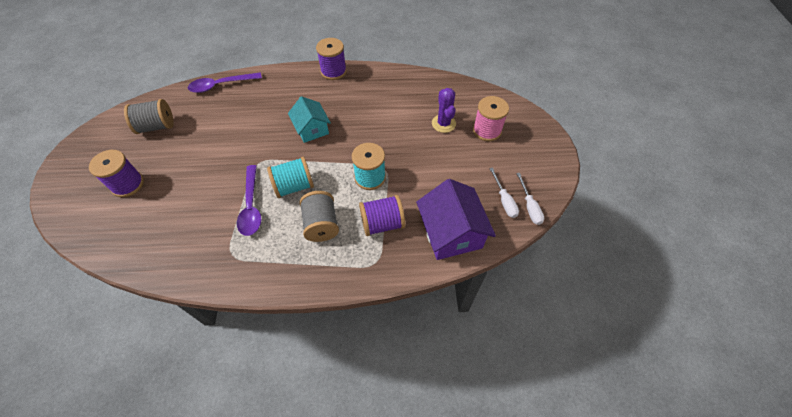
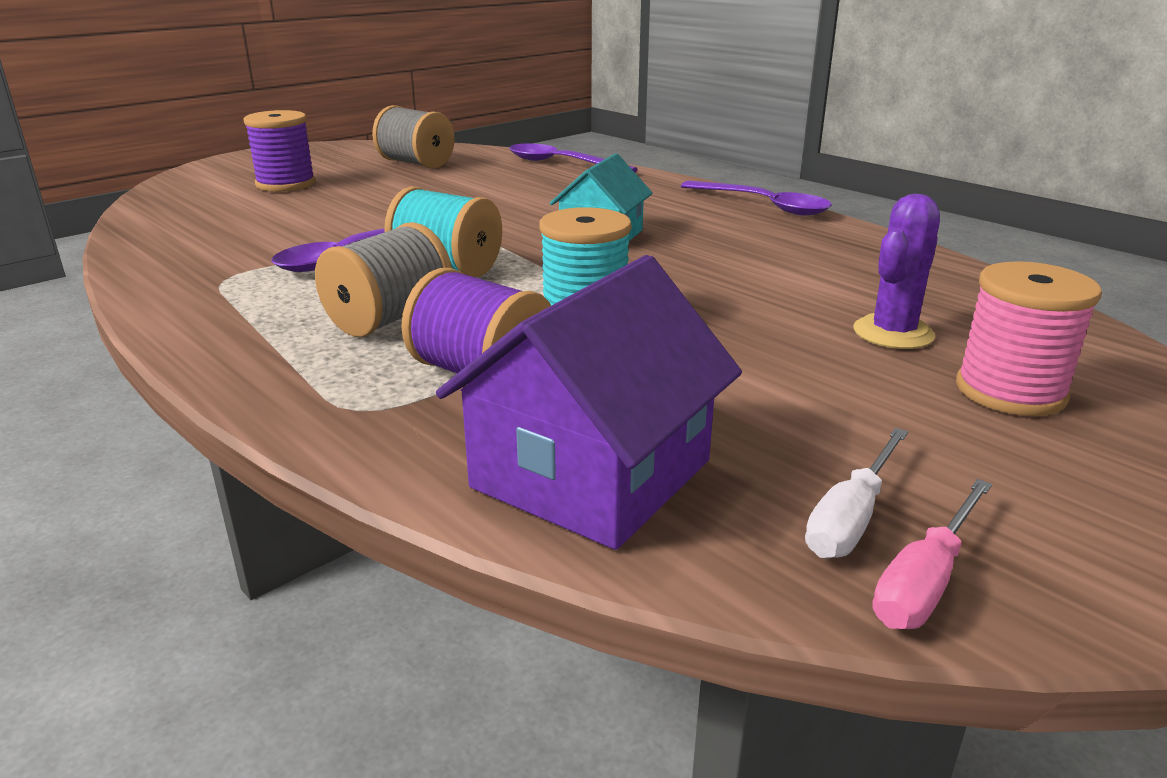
camera: 50 degrees right, 30 degrees down
purple spool [316,38,347,80] -> purple spoon [681,181,832,215]
white screwdriver [516,173,544,225] -> pink screwdriver [872,479,992,629]

